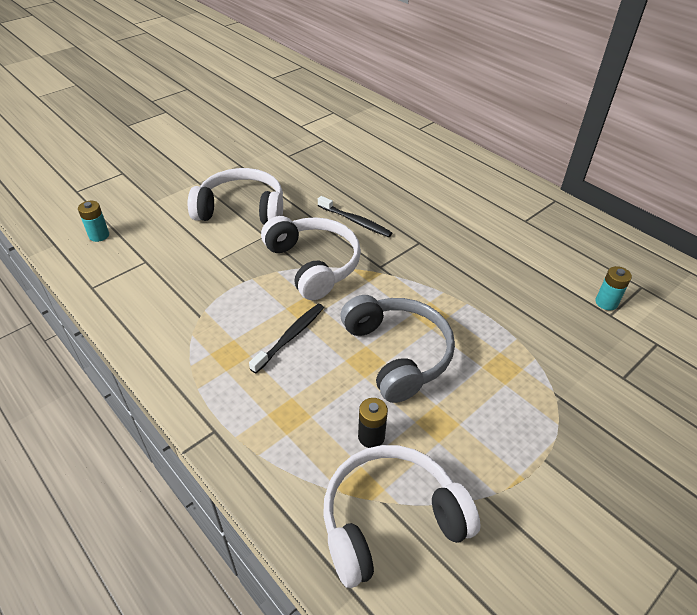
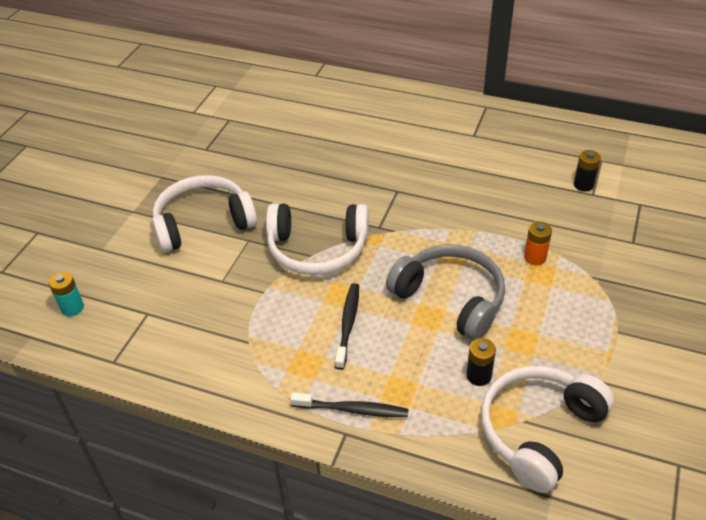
camera: 25 degrees left, 0 degrees up
white headphones [261,216,361,300] -> white headphones turned 150 degrees clockwise [266,203,369,275]
black toothbrush [318,196,392,237] -> black toothbrush moved to [290,393,409,417]
turquoise battery [595,266,632,310] -> black battery [574,150,601,191]
none -> orange battery [524,221,552,265]

